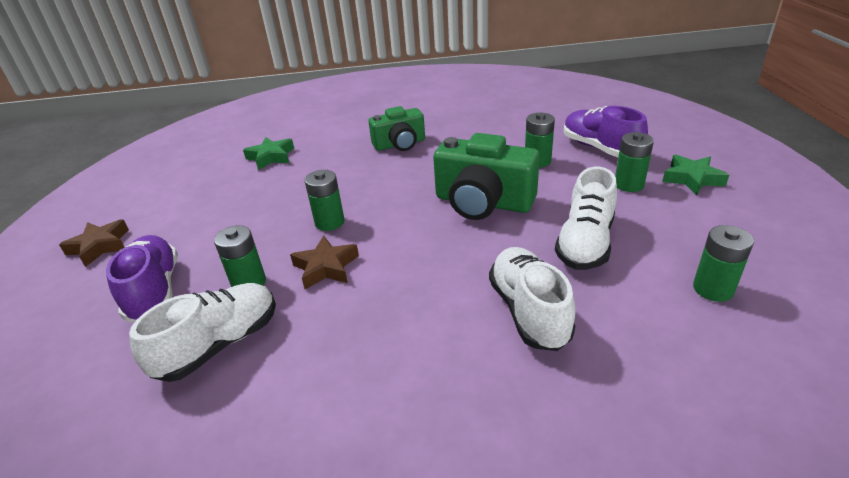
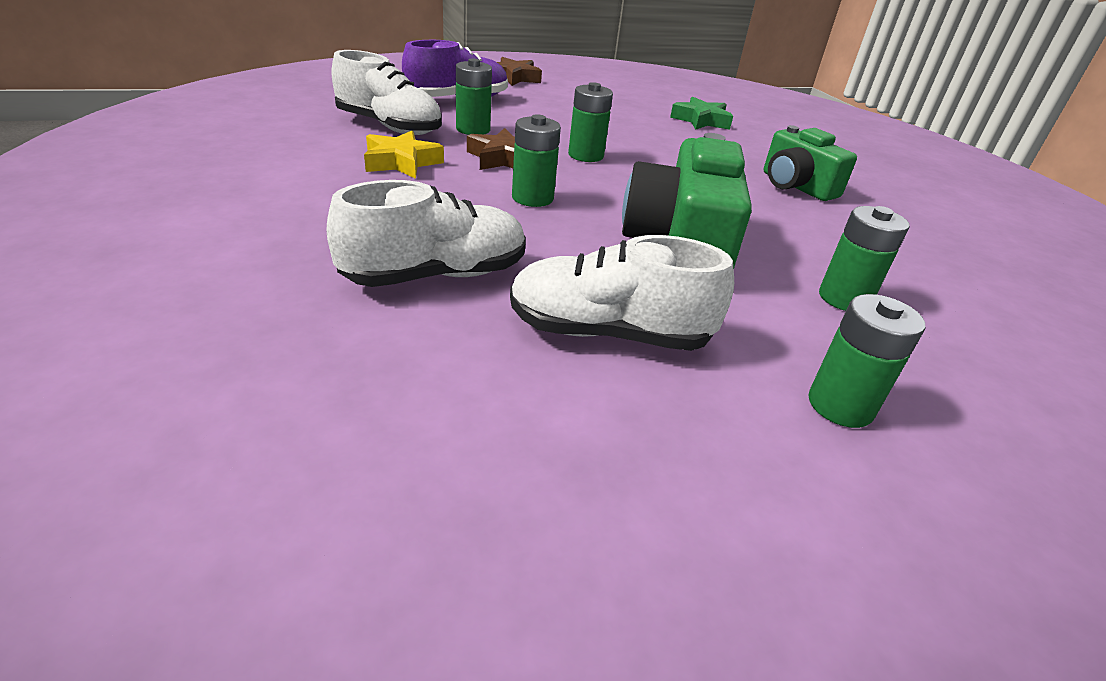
camera: 70 degrees right, 0 degrees up
purple shoe [564,106,648,158] -> none
green star [662,155,729,195] -> none
green battery [693,225,754,302] -> green battery moved to [512,114,561,207]
none -> yellow star [364,131,444,179]

